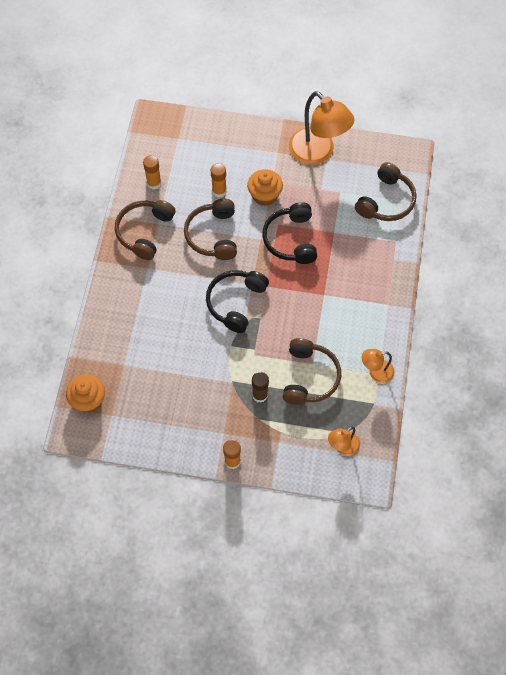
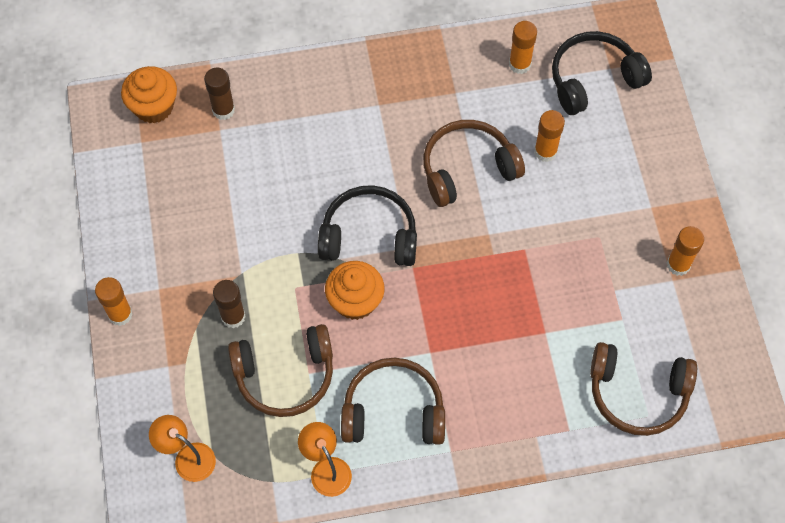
camera: 70 degrees right, 0 degrees up
brown headphones [115,200,176,260] -> brown headphones moved to [341,358,445,445]
orange cupcake [247,169,283,206] -> orange cupcake moved to [325,261,385,320]
black headphones [262,202,317,264] -> black headphones moved to [552,31,652,115]
orange lamp [289,91,355,165] -> orange glue stick [667,226,704,276]
none -> brown glue stick [204,68,235,120]

